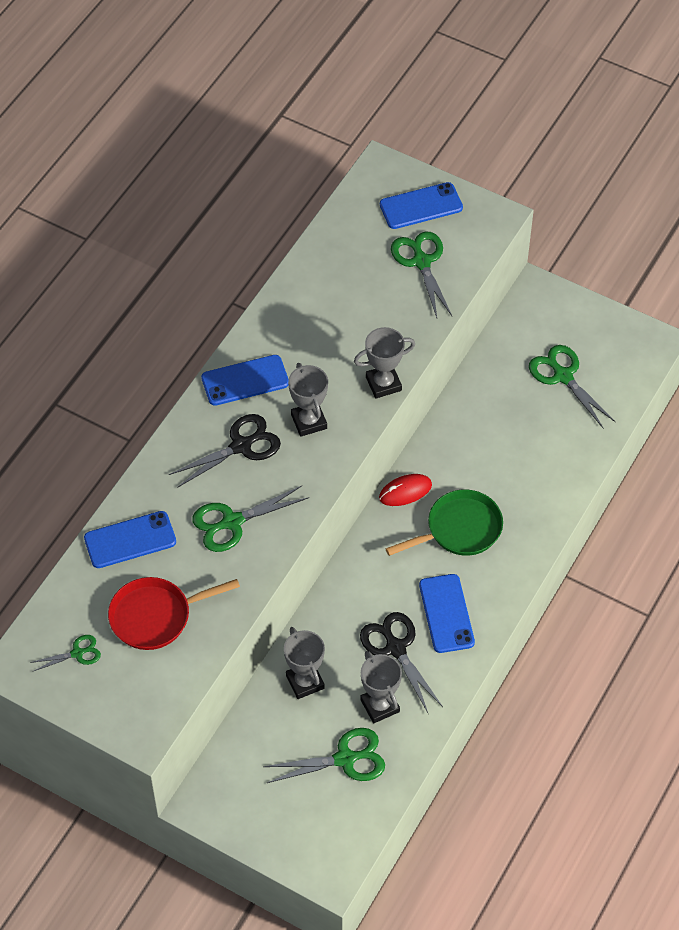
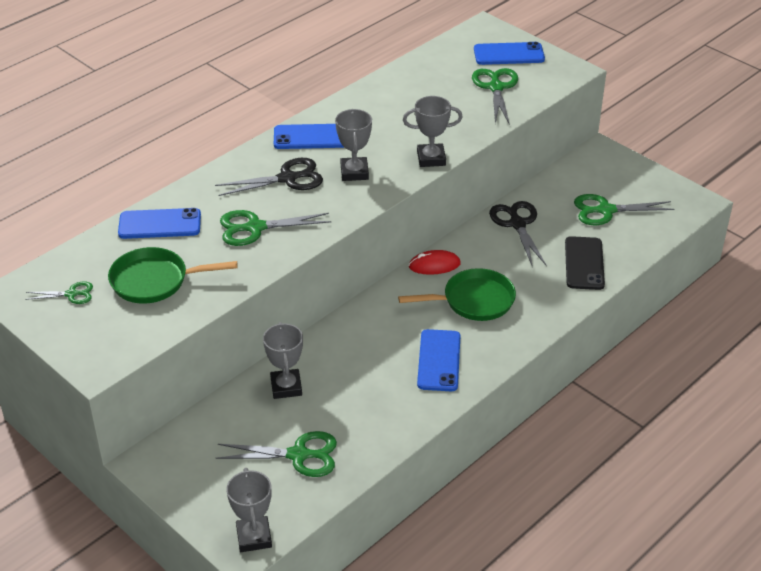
camera: 15 degrees right, 15 degrees down
red pan [108,577,240,650] -> green pan [108,247,238,304]
black scissors [360,612,443,713] -> black scissors moved to [489,201,547,267]
grey trophy [360,651,402,723] -> grey trophy moved to [226,468,272,552]
green scissors [529,345,616,428] -> green scissors turned 75 degrees counterclockwise [574,194,675,225]
none -> black phone [565,236,605,290]

